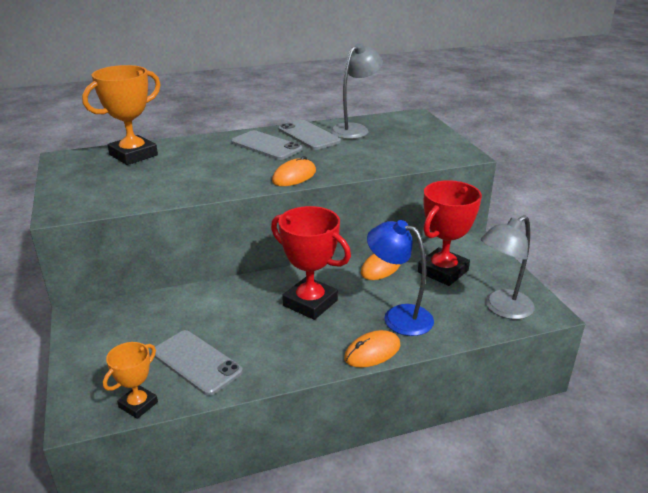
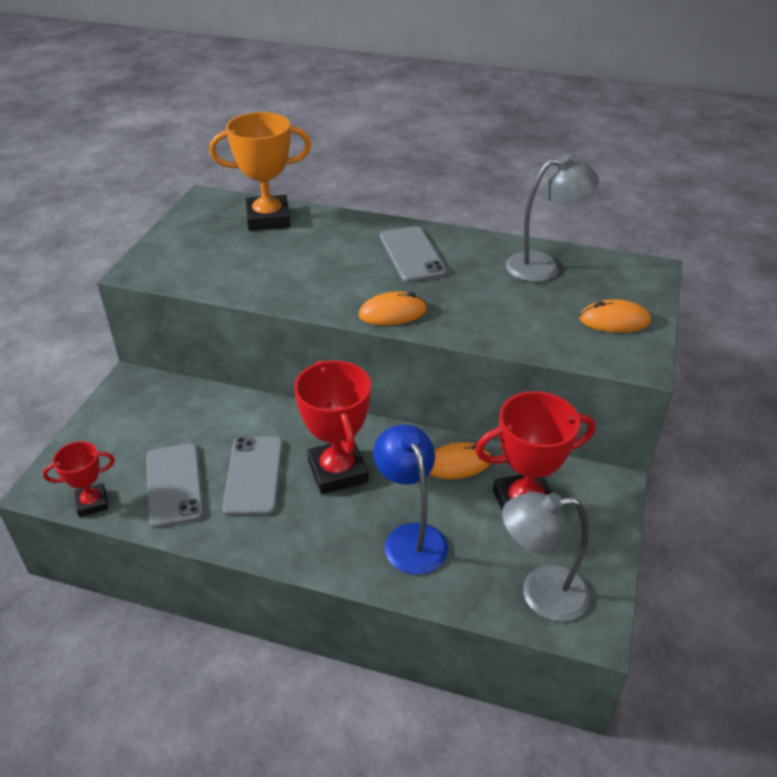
camera: 35 degrees right, 10 degrees up
orange trophy [103,342,158,419] -> red trophy [43,441,115,517]
grey phone [278,120,341,150] -> grey phone moved to [222,436,283,516]
orange mouse [344,330,400,367] -> orange mouse moved to [579,299,651,333]

